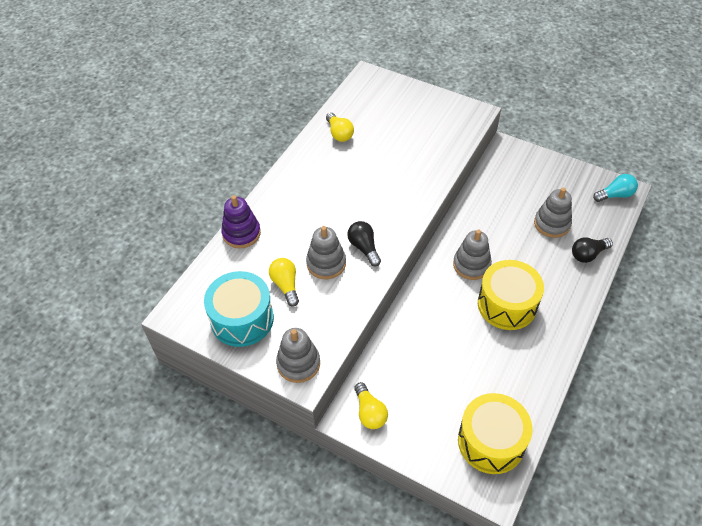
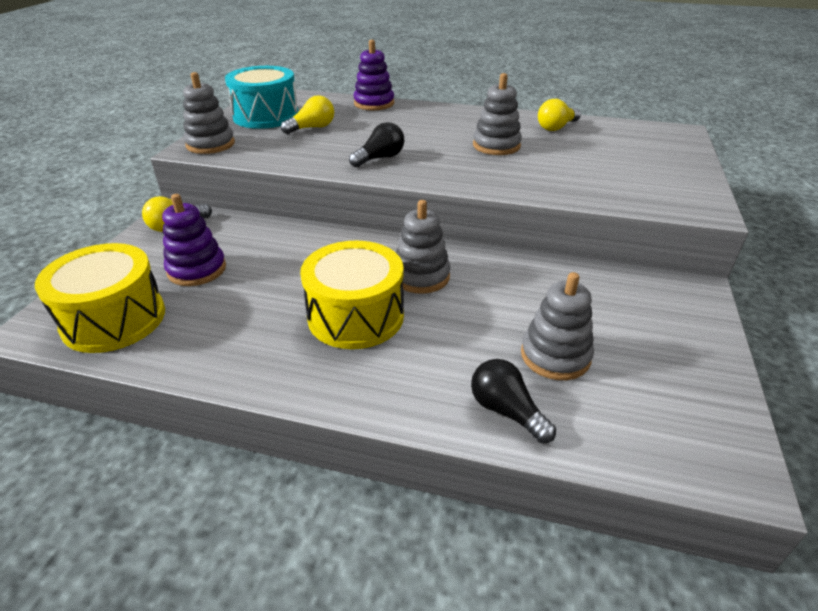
camera: 75 degrees right, 15 degrees down
grey stacking toy [306,226,346,279] -> grey stacking toy moved to [473,73,522,155]
turquoise light bulb [593,174,638,202] -> none
none -> purple stacking toy [162,194,226,286]

